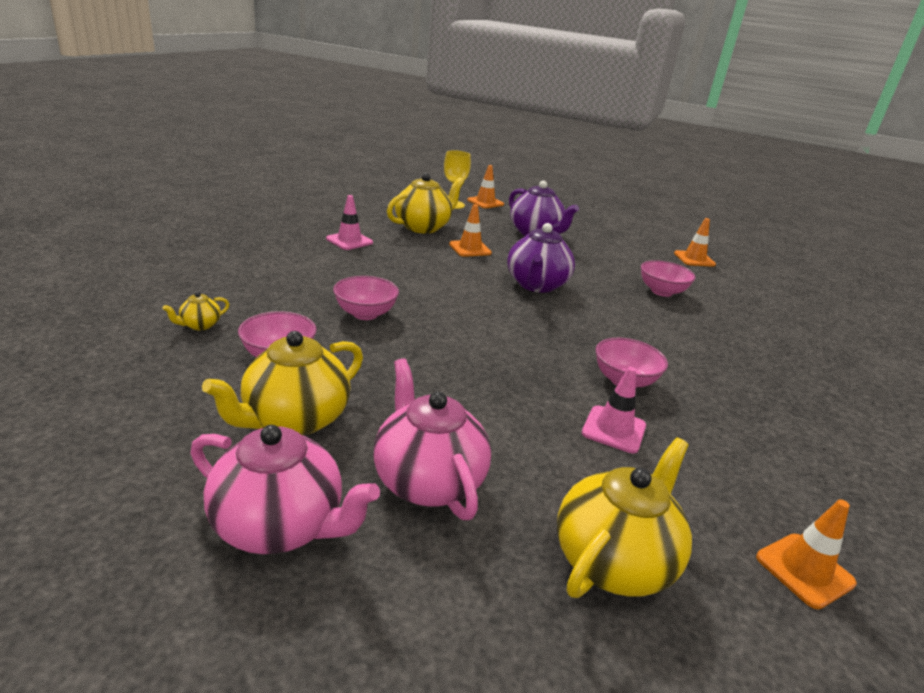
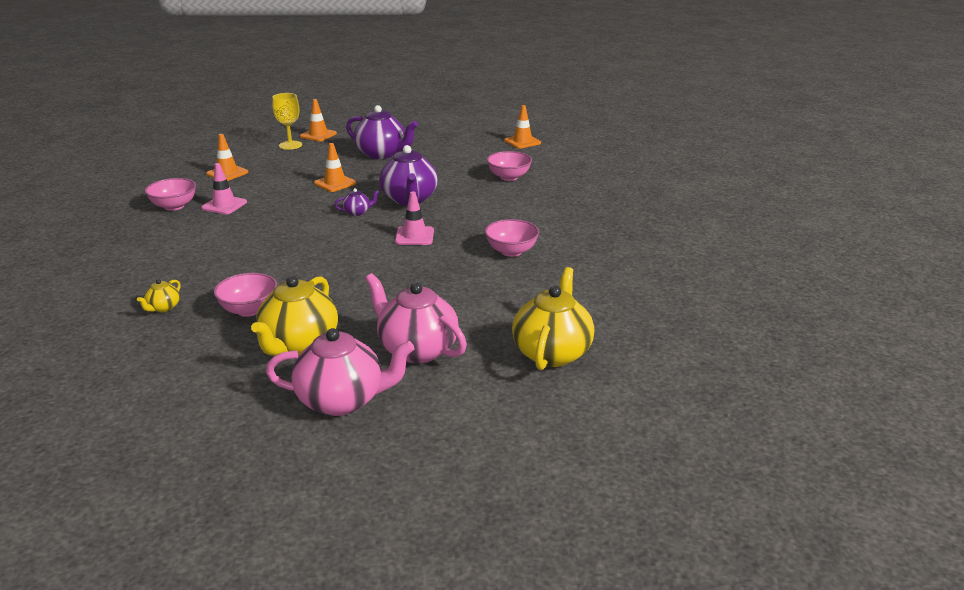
camera: 20 degrees left, 0 degrees up
pink bowl [333,276,399,320] -> pink bowl moved to [145,178,196,211]
yellow teapot [387,173,464,234] -> none
pink traffic cone [582,367,646,453] -> pink traffic cone moved to [395,191,434,245]
orange traffic cone [756,499,857,609] -> orange traffic cone moved to [206,134,248,181]
none -> purple teapot [335,188,379,216]

